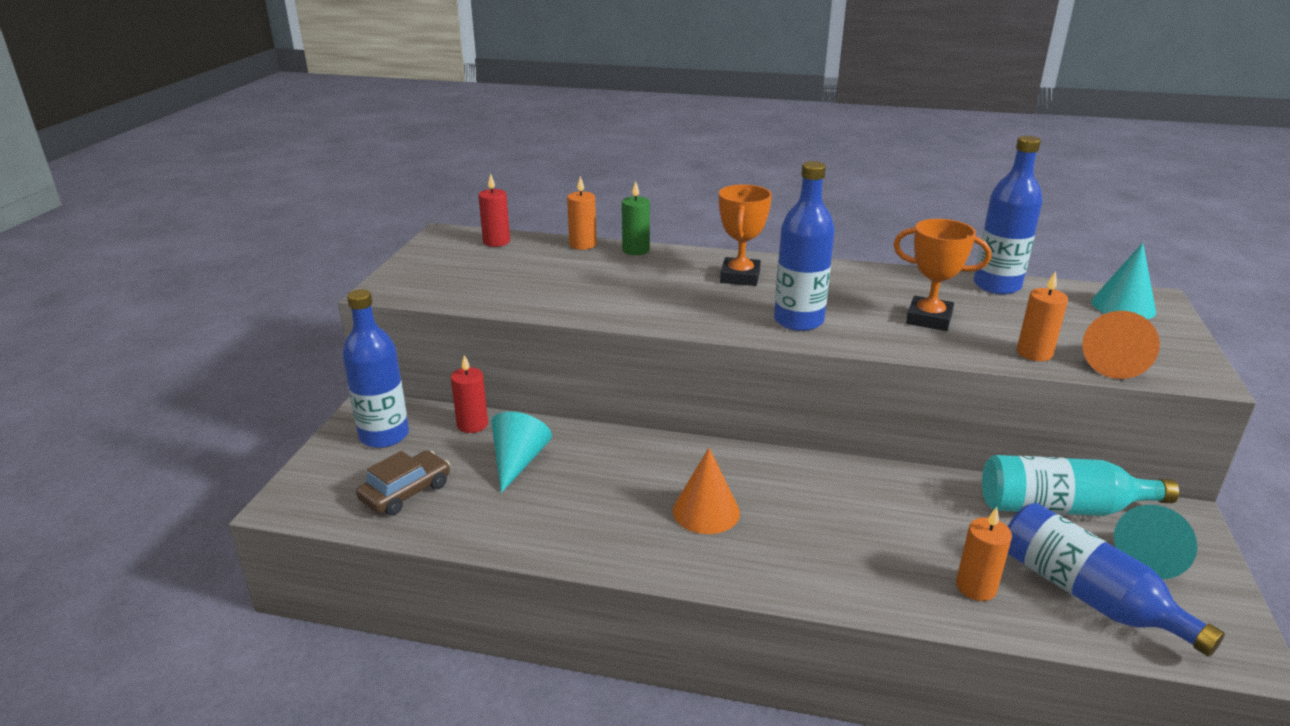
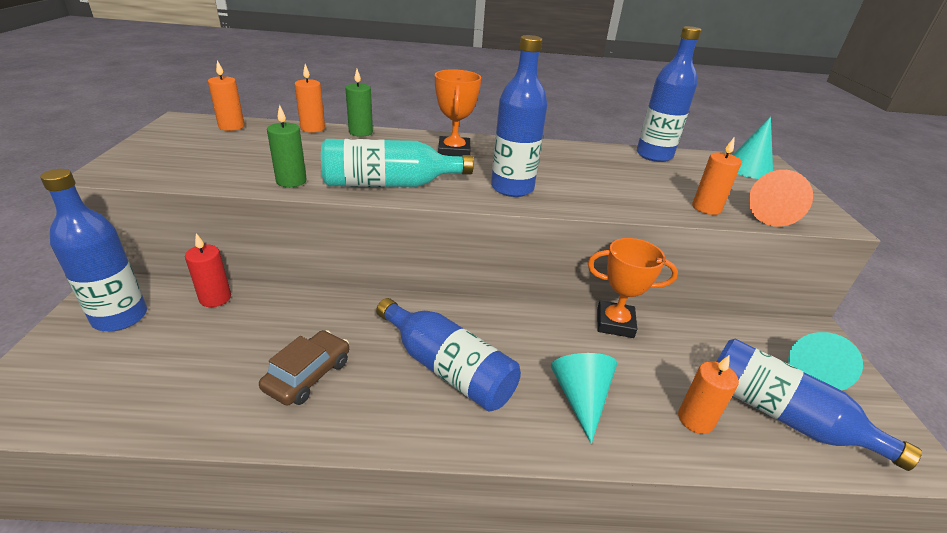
camera: 15 degrees left, 5 degrees up
brown car [356,450,450,515] -> brown car moved to [259,330,349,406]
red candle [478,174,510,247] -> orange candle [208,60,245,131]
turquoise cone [491,411,552,493] -> turquoise cone moved to [551,353,617,444]
orange cone [673,448,740,534] -> blue bottle [376,298,521,411]
orange trophy [894,219,991,331] -> orange trophy moved to [588,238,678,338]
turquoise bottle [982,455,1179,516] -> turquoise bottle moved to [321,139,474,187]
none -> green candle [267,105,307,187]

